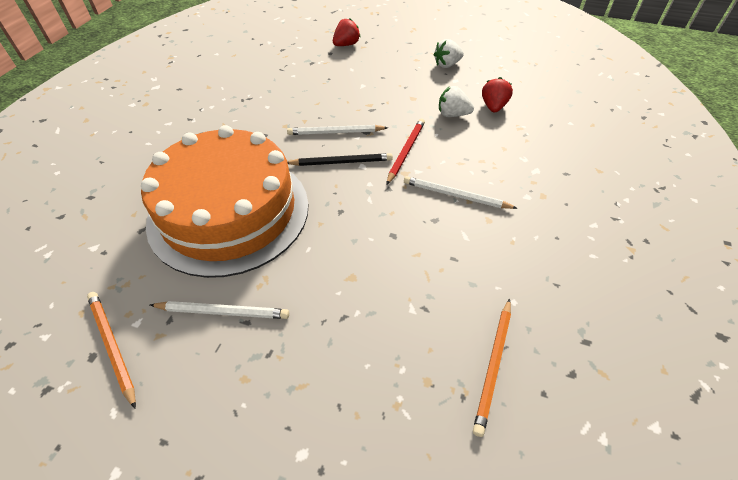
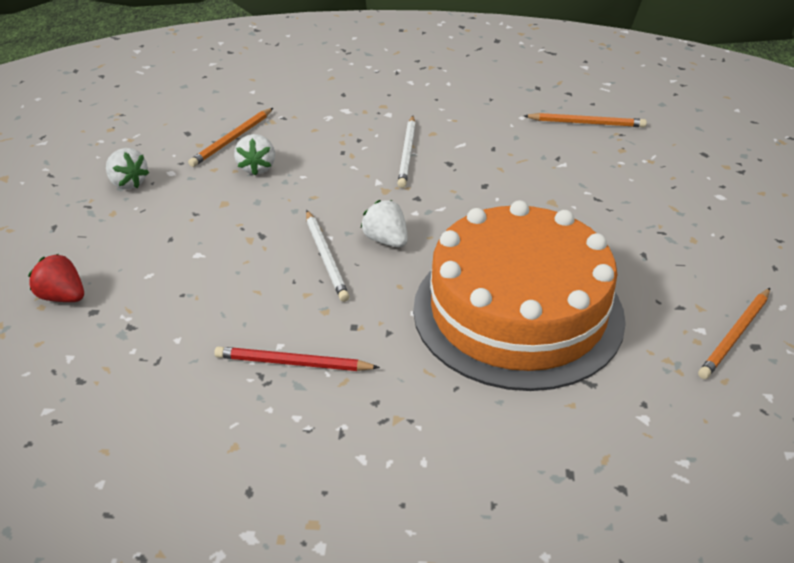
camera: 105 degrees left, 10 degrees down
white pencil [150,301,289,319] -> none
black pencil [288,153,393,166] -> white strawberry [361,200,408,247]
red pencil [386,119,425,185] -> red pencil moved to [214,347,380,371]
red strawberry [482,77,513,113] -> orange pencil [188,108,273,167]

